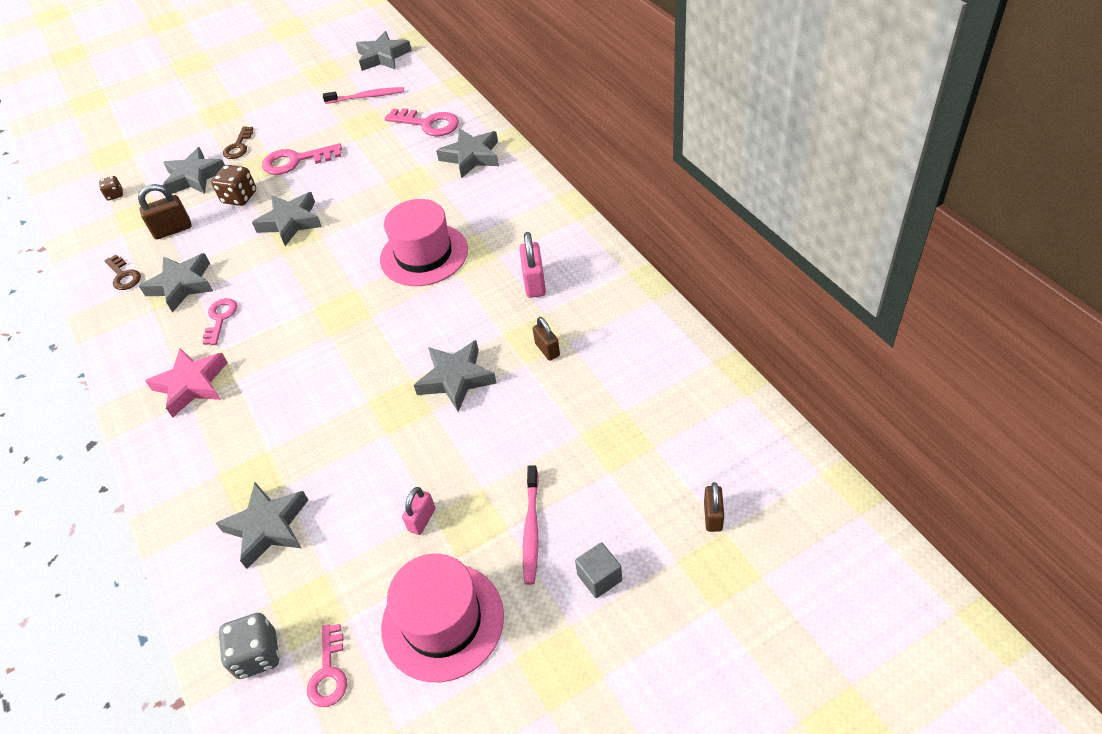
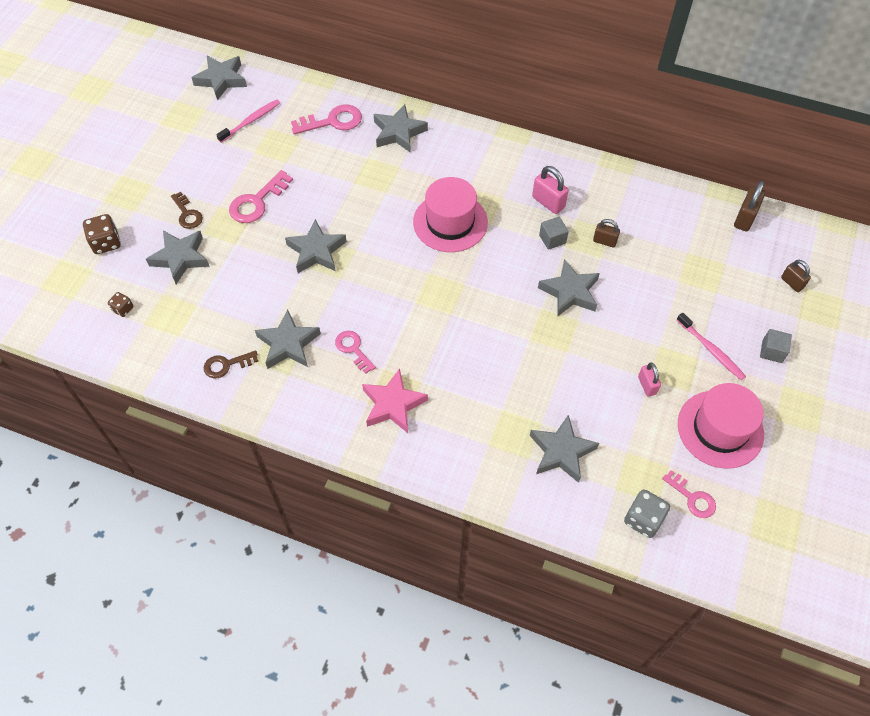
camera: 45 degrees left, 10 degrees up
brown key [104,255,141,290] -> brown key turned 150 degrees clockwise [204,350,258,378]
brown padlock [138,184,192,239] -> brown padlock moved to [734,181,765,232]
brown dice [211,165,256,206] -> brown dice moved to [83,214,121,254]
none -> grey cube [539,217,569,250]

